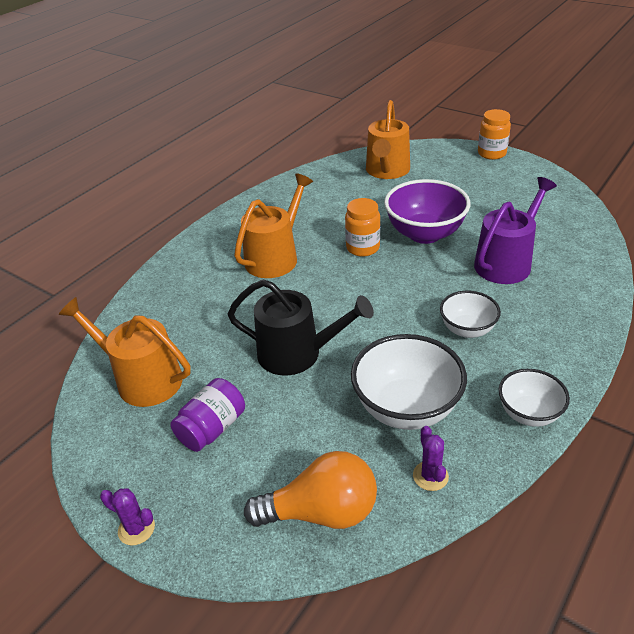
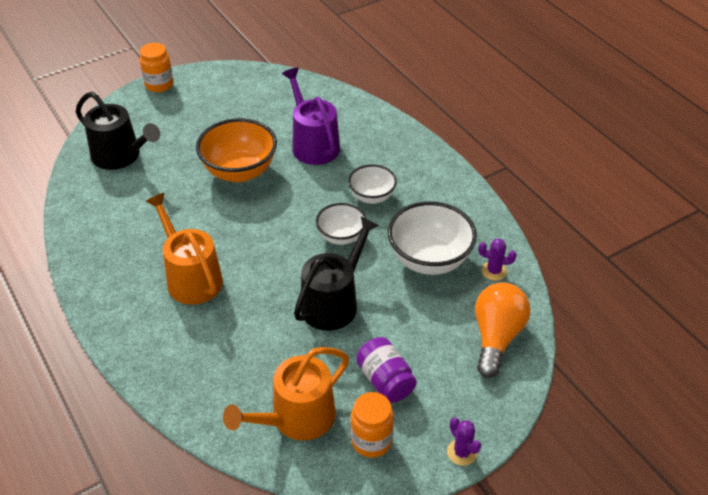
camera: 70 degrees left, 5 degrees up
purple cactus [100,488,155,545] -> purple cactus turned 75 degrees counterclockwise [447,417,481,466]
orange jar [345,198,380,257] -> orange jar moved to [351,392,394,458]
orange watering can [366,100,410,179] -> black watering can [76,92,160,170]
purple bowl [384,179,470,244] -> orange bowl [196,118,277,182]
white bowl [499,369,570,427] -> white bowl moved to [316,203,366,245]

